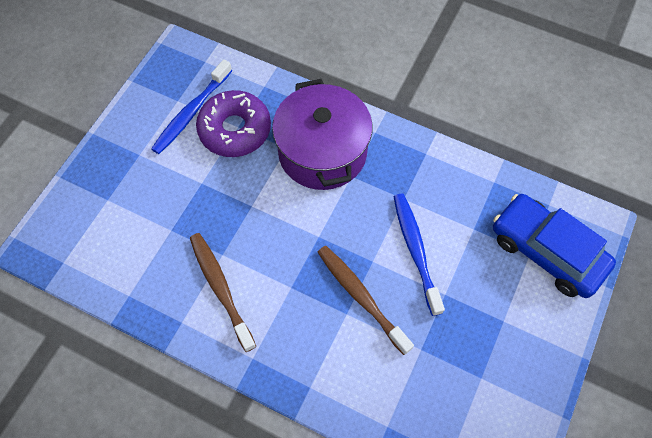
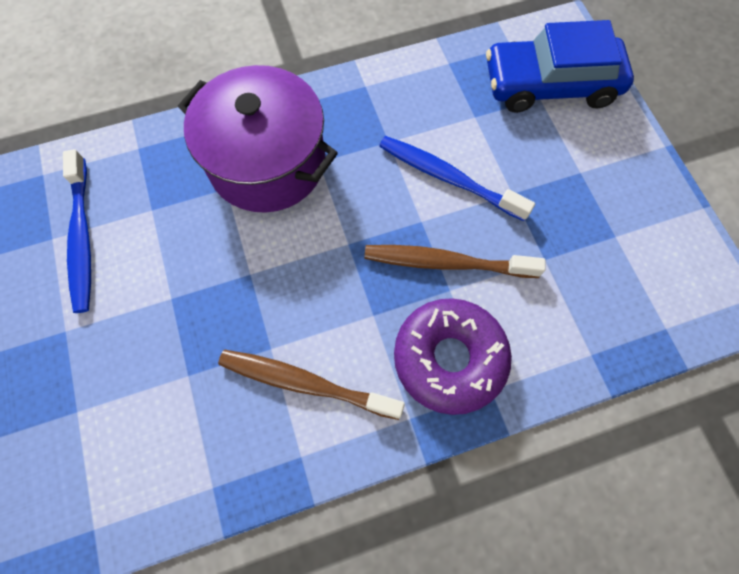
camera: 45 degrees left, 5 degrees up
purple donut [196,90,271,157] -> purple donut moved to [394,298,512,415]

